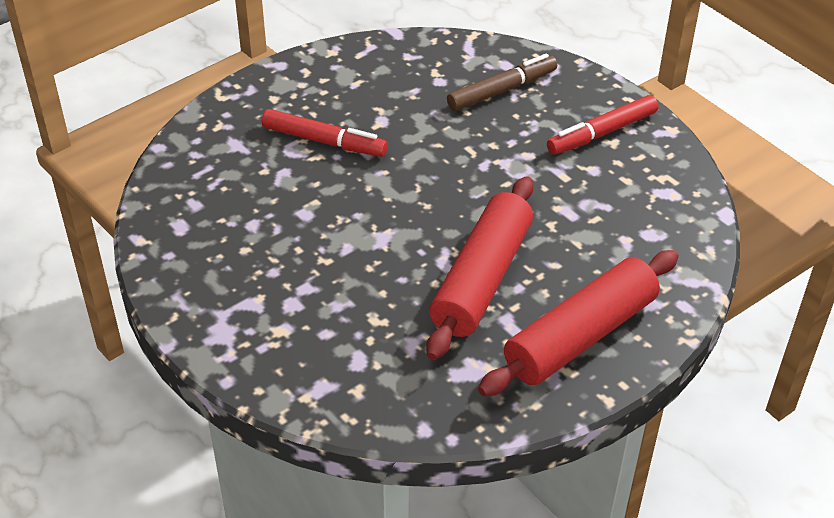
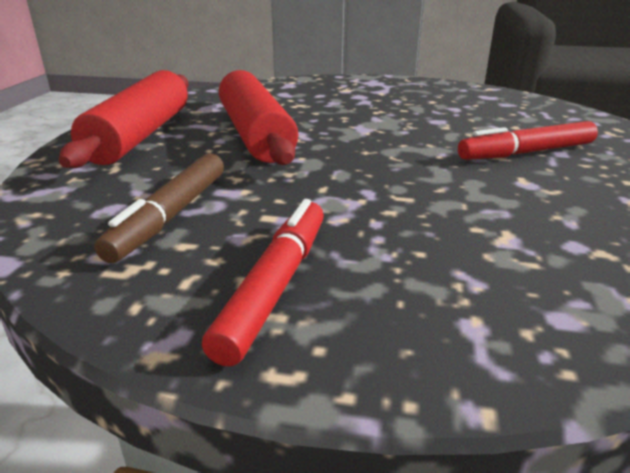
camera: 140 degrees right, 15 degrees down
brown marker [447,53,557,111] -> brown marker moved to [95,153,224,263]

